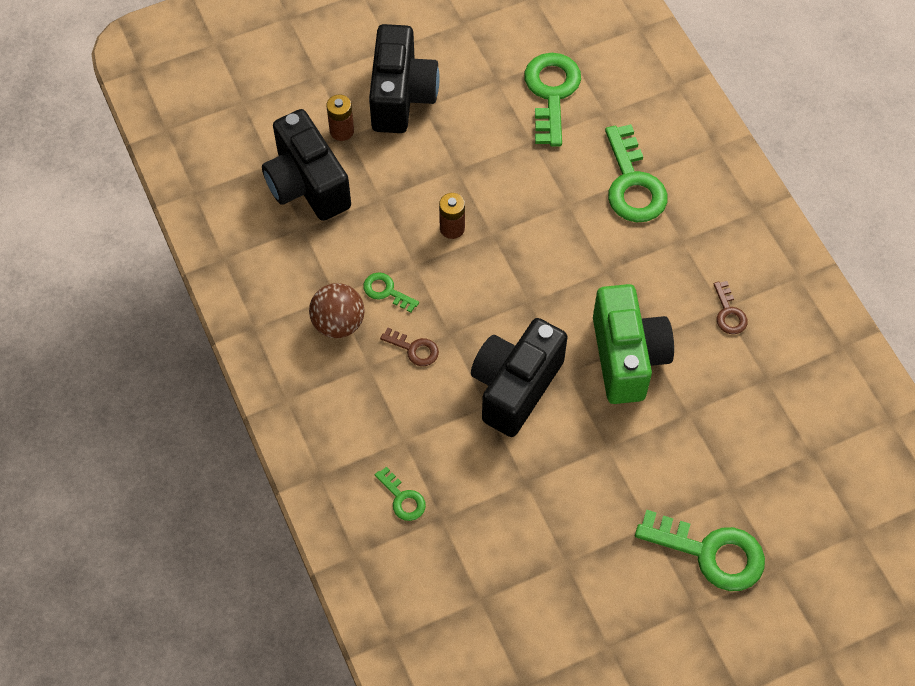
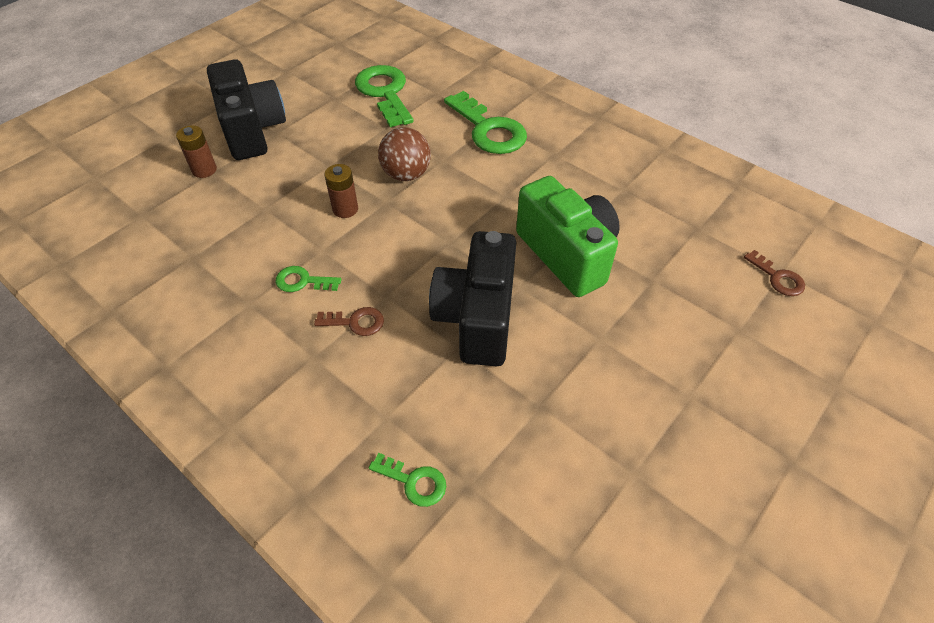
camera: 25 degrees left, 10 degrees down
black camera [262,109,351,221] -> none
brown ball [309,283,365,338] -> brown ball moved to [378,127,431,181]
green key [635,510,765,591] -> none
brown key [713,281,748,334] -> brown key moved to [744,250,805,296]

